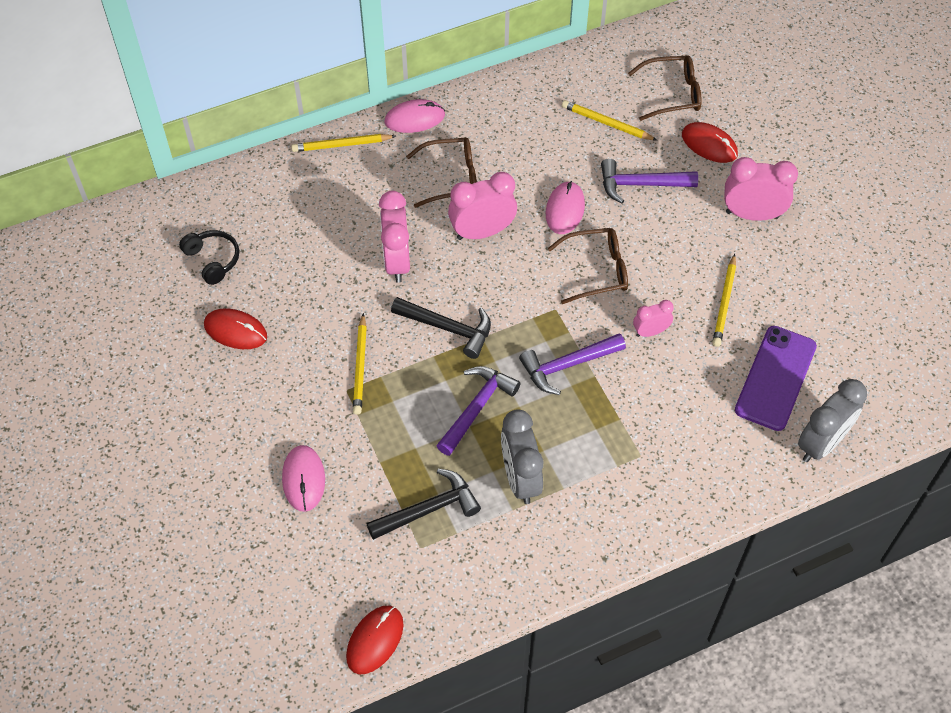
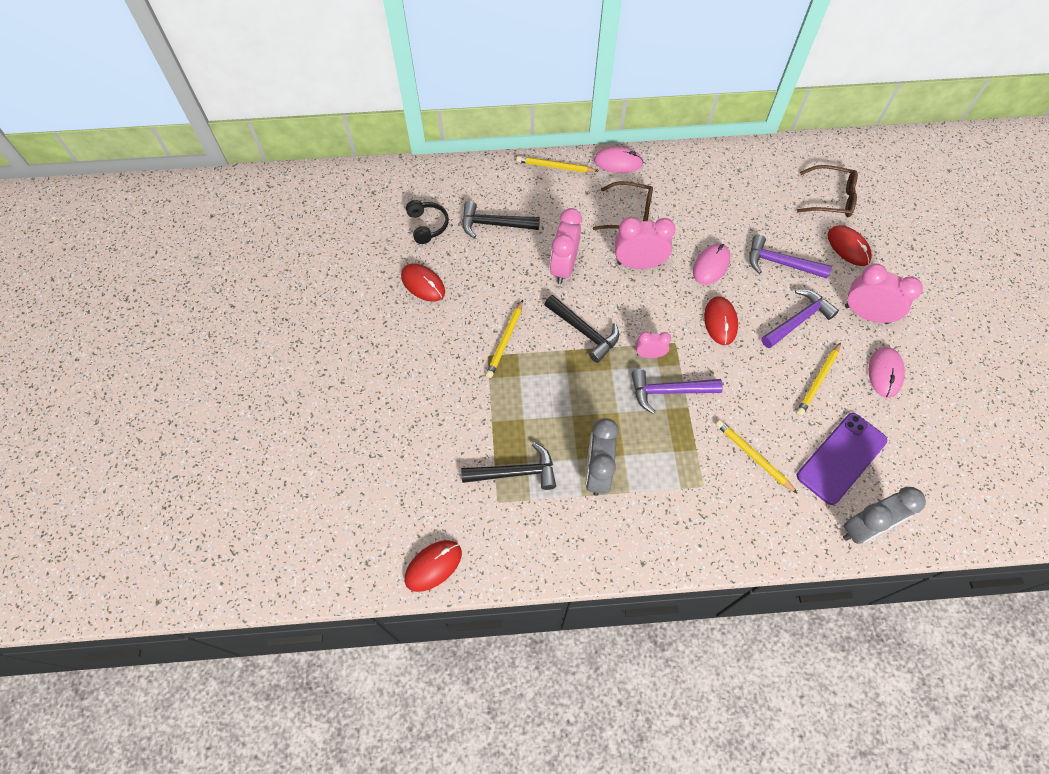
camera: 20 degrees right, 5 degrees up
pink mouse [282,445,325,512] -> pink mouse moved to [869,347,905,398]
purple hammer [436,366,520,456] -> purple hammer moved to [761,290,839,348]
brown glasses [548,228,628,304] -> red mouse [704,296,738,345]
yellow pencil [562,100,657,141] -> yellow pencil moved to [716,420,798,494]
pink clock [633,300,674,337] -> pink clock moved to [636,332,671,358]
none -> black hammer [462,201,540,238]

